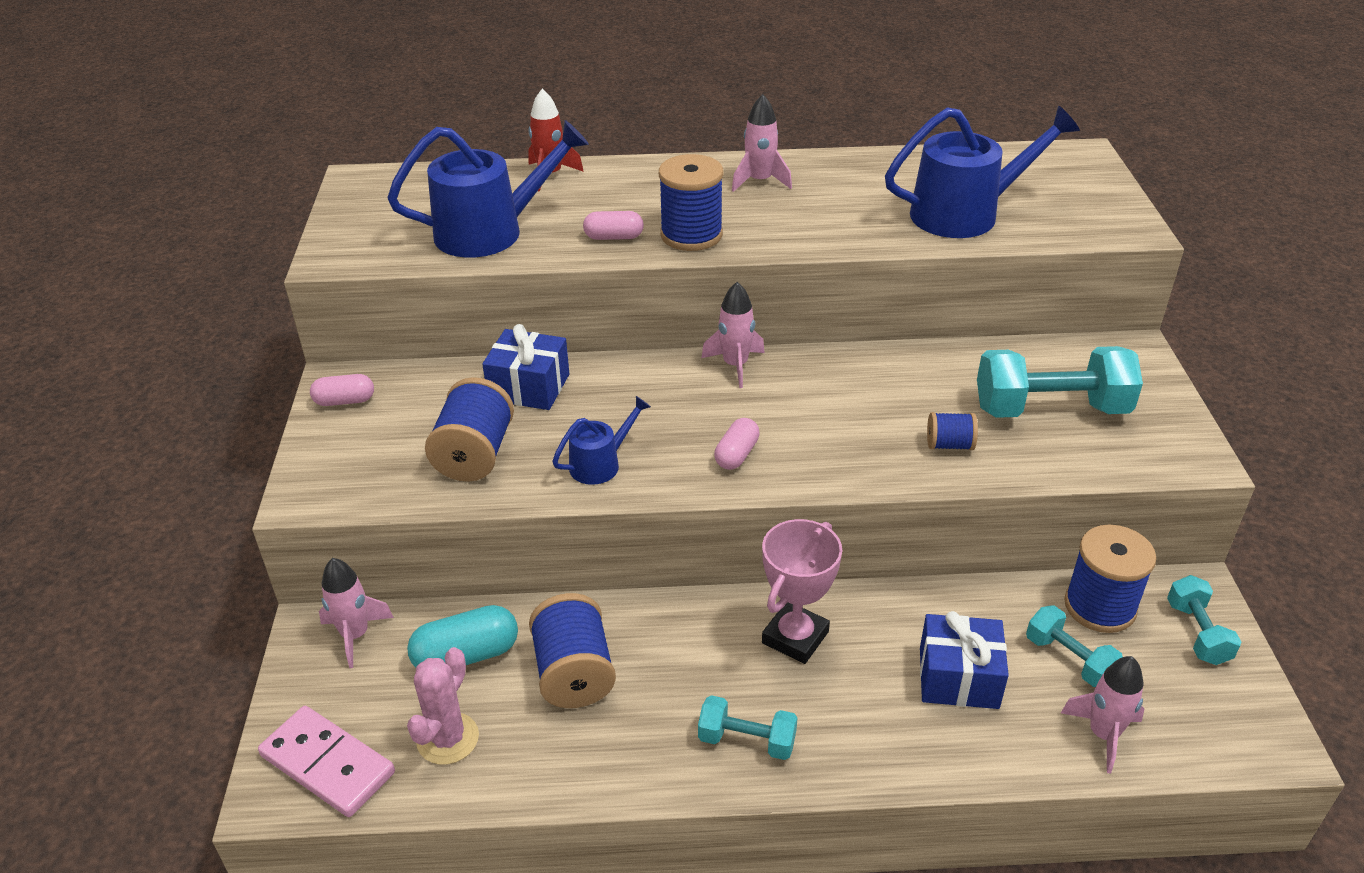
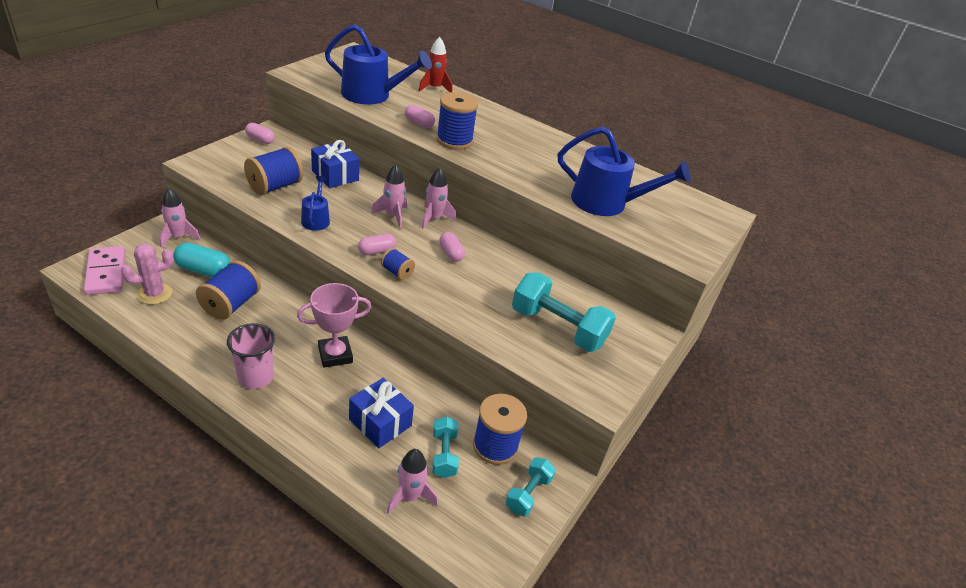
camera: 30 degrees right, 0 degrees up
blue watering can [552,396,651,485] -> blue watering can turned 90 degrees counterclockwise [301,176,330,231]
turquoise dumbbell [698,695,798,760] -> pink cup [227,323,275,389]
pink rocket [732,94,792,192] -> pink rocket moved to [371,165,407,229]
blue spool [927,412,978,450] -> blue spool moved to [381,248,415,280]
none -> pink capsule [439,232,465,262]

